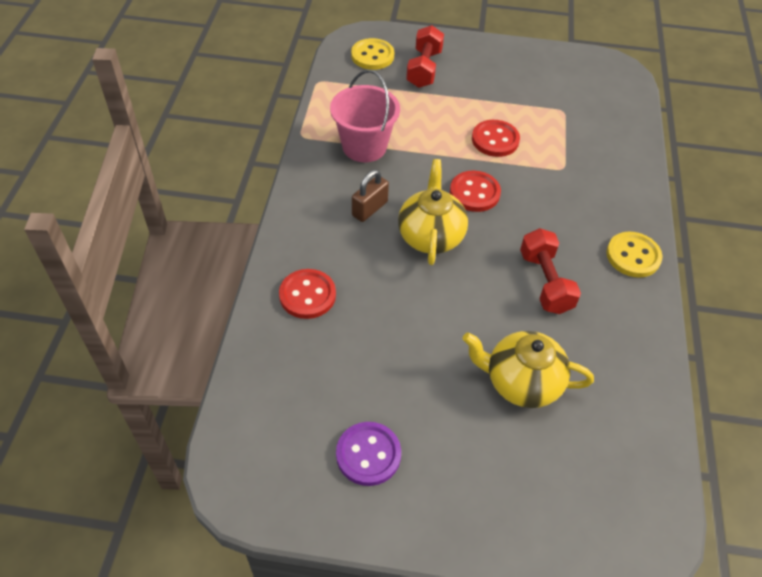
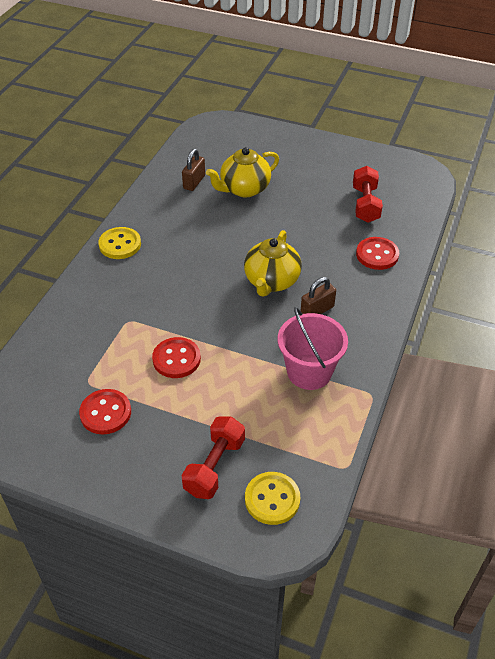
camera: 165 degrees left, 5 degrees down
purple button [336,422,401,486] -> none
red button [450,171,501,212] -> red button moved to [79,389,131,435]
yellow teapot [463,331,594,408] -> yellow teapot turned 120 degrees clockwise [206,147,279,197]
red dumbbell [520,228,581,314] -> red dumbbell moved to [353,166,383,222]
none -> brown padlock [182,149,205,191]

